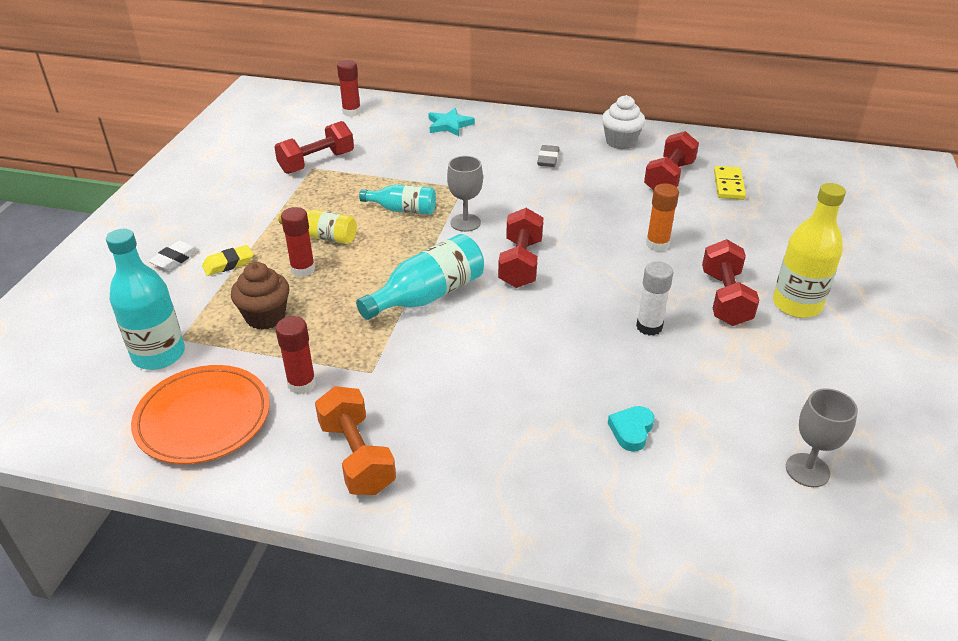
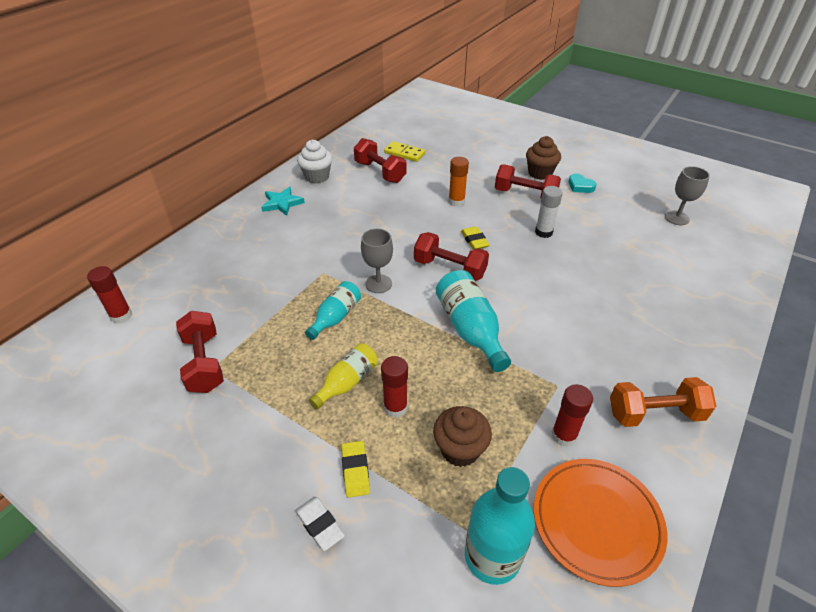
camera: 70 degrees left, 5 degrees up
turquoise star [428,108,475,136] -> turquoise star moved to [261,187,305,216]
grey eraser [537,145,559,167] -> none
turquoise heart [608,406,655,452] -> turquoise heart moved to [568,174,597,193]
yellow bottle [773,183,846,318] -> brown cupcake [526,136,561,180]
none -> yellow eraser [461,226,490,250]

